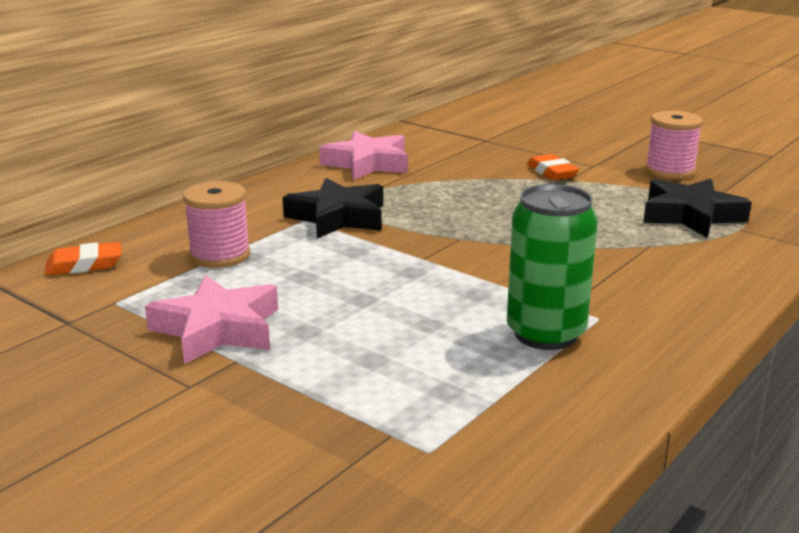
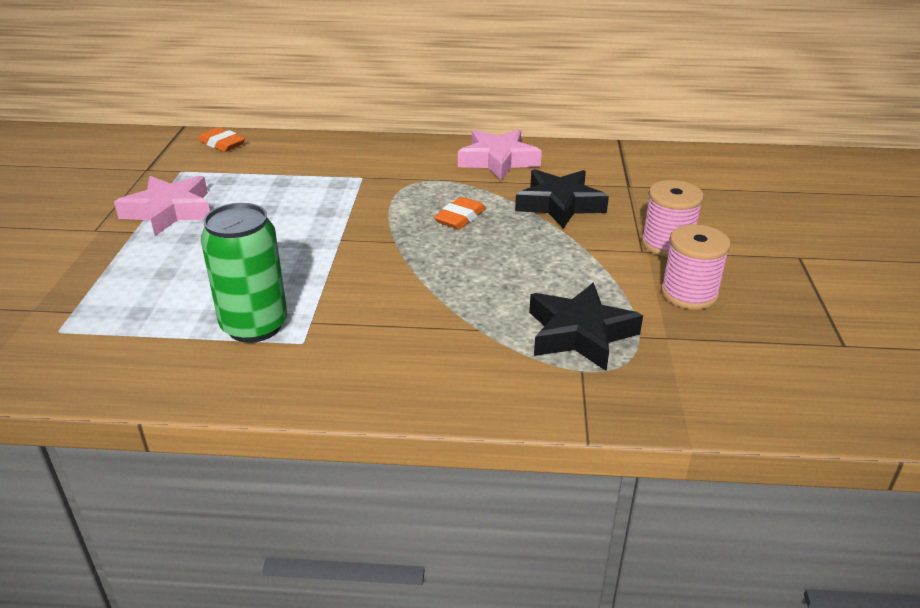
camera: 55 degrees right, 10 degrees up
pink spool [183,181,250,268] -> pink spool moved to [641,180,704,257]
black star [282,178,383,238] -> black star moved to [515,169,609,229]
orange eraser [527,154,579,180] -> orange eraser moved to [434,197,486,230]

